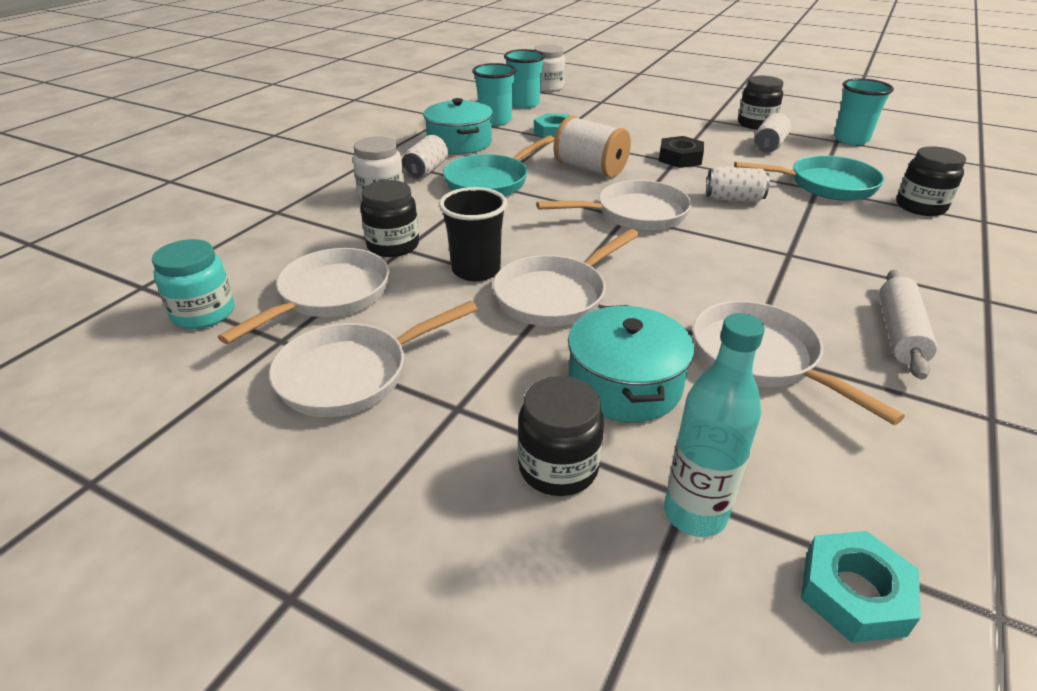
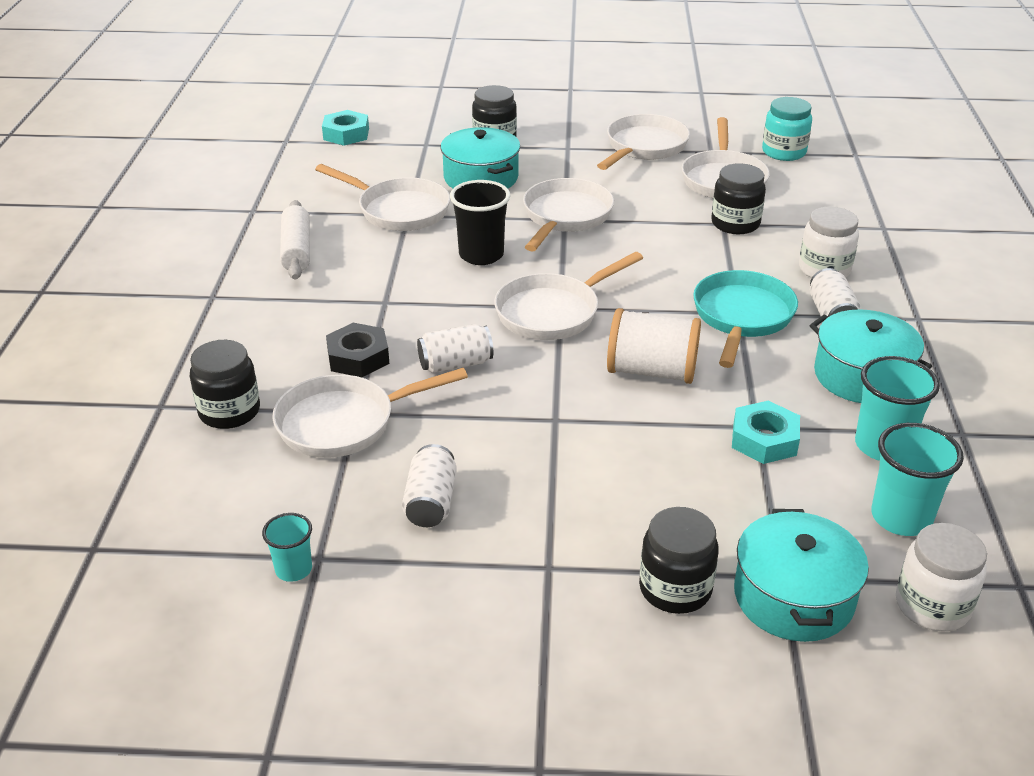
camera: 155 degrees right, 0 degrees up
black cup [439,187,507,281] -> black cup moved to [450,180,510,265]
black nut [659,136,704,168] -> black nut moved to [326,323,389,377]
turquoise bottle [664,313,765,537] -> none
turquoise pan [734,155,884,201] -> white pan [272,368,468,458]
black jar [738,76,783,130] -> black jar moved to [639,507,719,614]
turquoise cup [834,78,894,145] -> turquoise cup [262,513,312,582], size x0.58
none -> turquoise pot [734,509,869,642]

